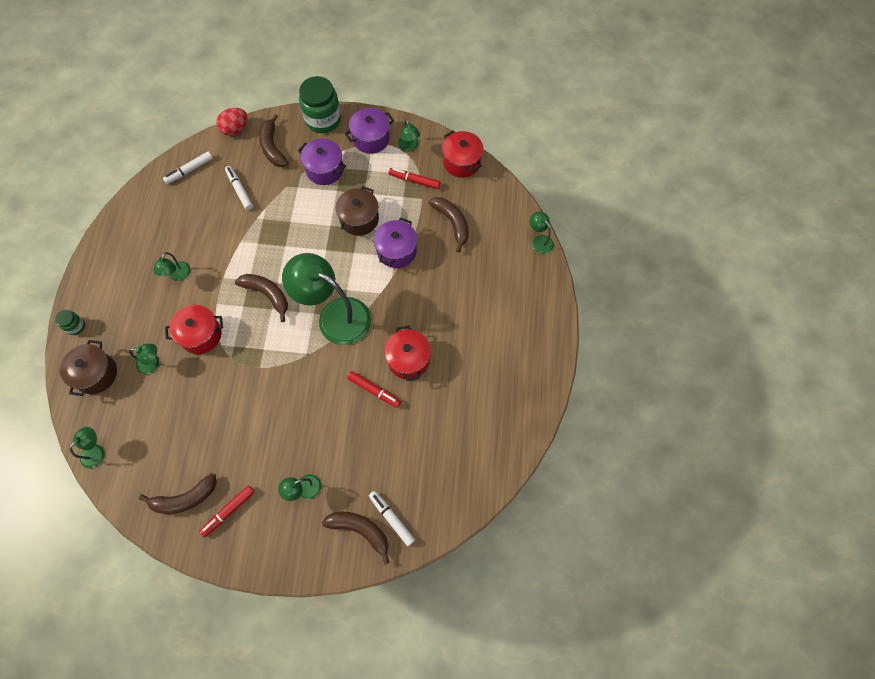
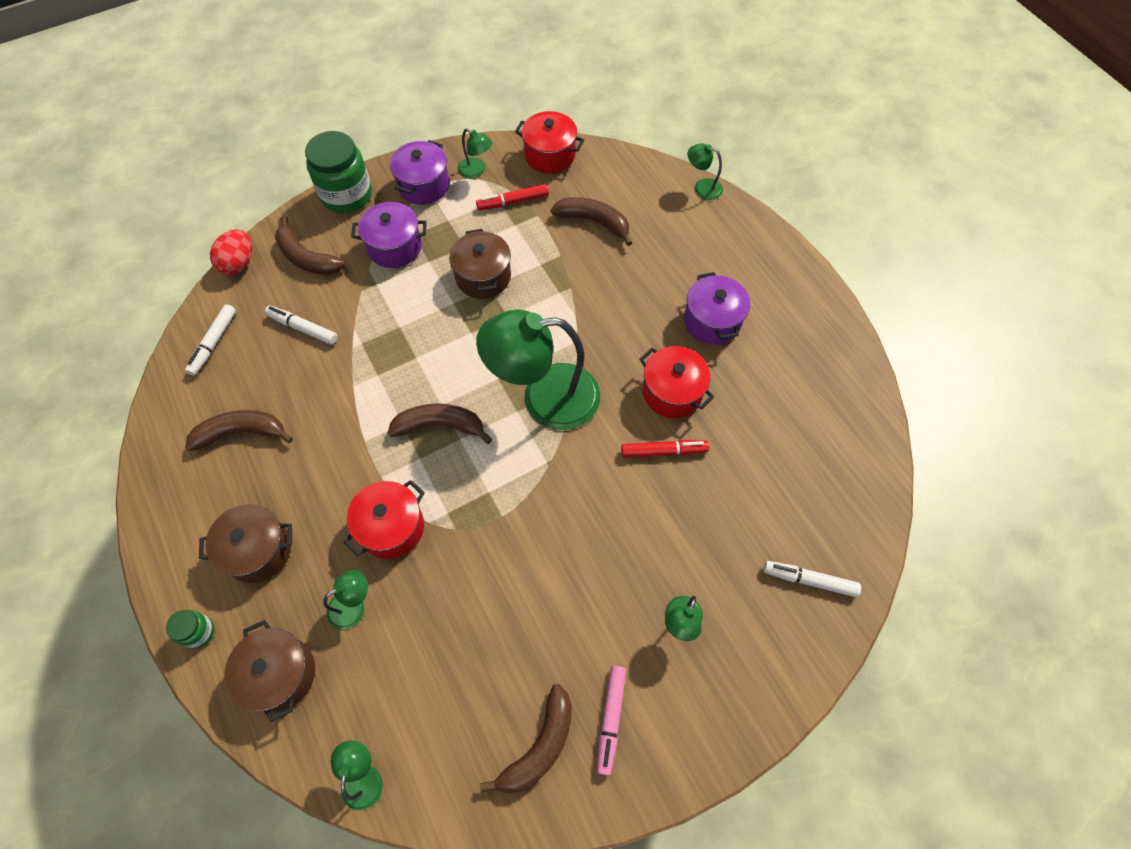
camera: 35 degrees left, 5 degrees down
green lamp [153,252,190,281] -> none
red marker [199,485,255,537] -> pink marker [597,666,626,776]
brown banana [322,512,390,564] -> brown banana moved to [185,410,293,451]
purple pot [374,218,417,268] -> purple pot moved to [684,272,750,345]
none -> brown pot [199,504,292,583]

